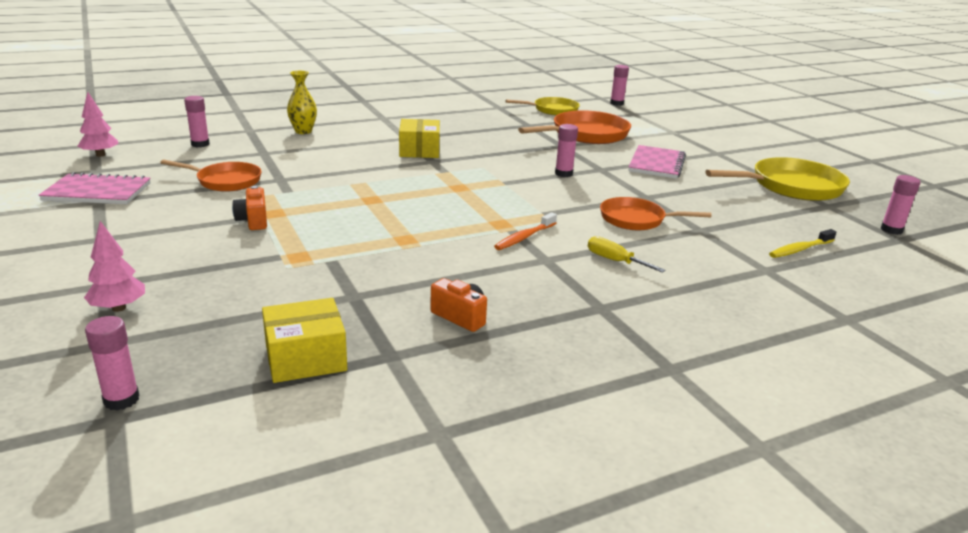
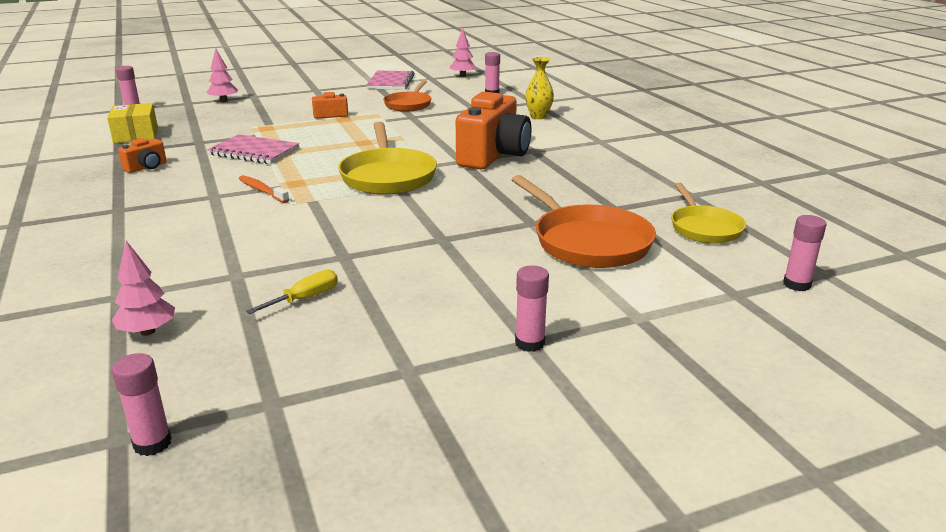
camera: 95 degrees right, 0 degrees up
yellow box [399,119,440,158] -> orange camera [456,92,531,169]
pink glue stick [555,124,578,177] -> pink glue stick moved to [515,266,549,352]
yellow screwdriver [588,236,666,273] -> yellow screwdriver moved to [246,270,338,314]
orange pan [600,197,712,230] -> none
pink notebook [628,145,686,179] -> pink notebook moved to [207,134,299,164]
yellow pan [705,157,850,201] -> yellow pan moved to [338,122,437,195]
yellow toothbrush [769,229,836,258] -> pink tree [112,241,175,336]

